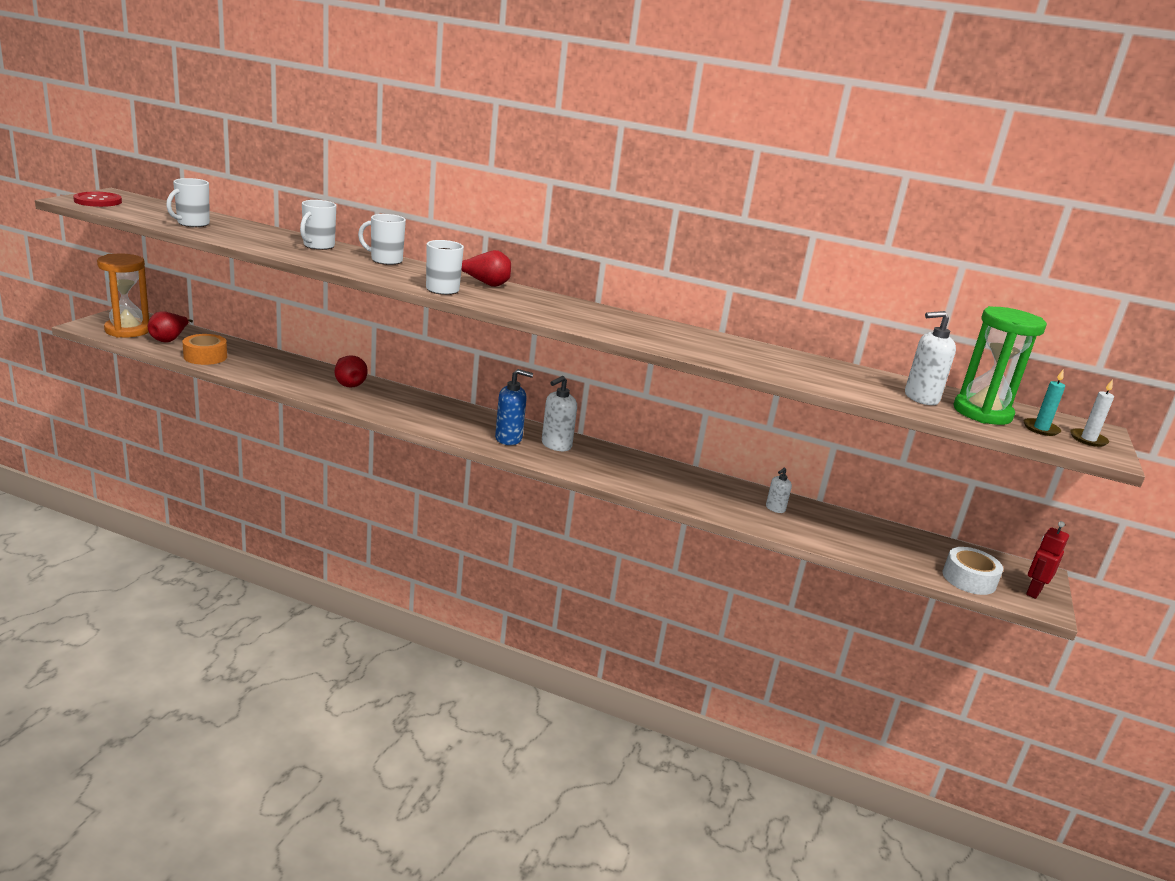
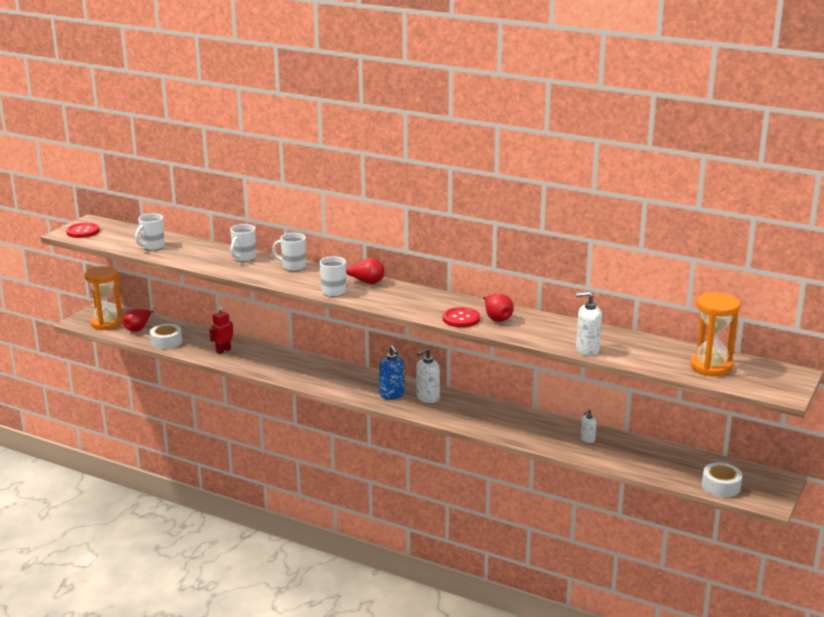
camera: 10 degrees right, 0 degrees up
orange tape [183,334,227,365] -> white tape [150,324,182,349]
red pear [335,355,368,388] -> red pear moved to [483,294,514,322]
blue soap dispenser [495,369,533,445] -> blue soap dispenser turned 60 degrees clockwise [379,345,405,400]
white soap dispenser [905,311,956,405] -> white soap dispenser moved to [576,291,602,356]
green hourglass [954,306,1047,425] -> orange hourglass [690,293,740,376]
turquoise candle [1024,369,1065,436] -> none
red robot [1026,521,1069,599] -> red robot moved to [209,306,233,354]
white candle [1071,379,1114,447] -> none
none -> red button [442,307,480,328]

